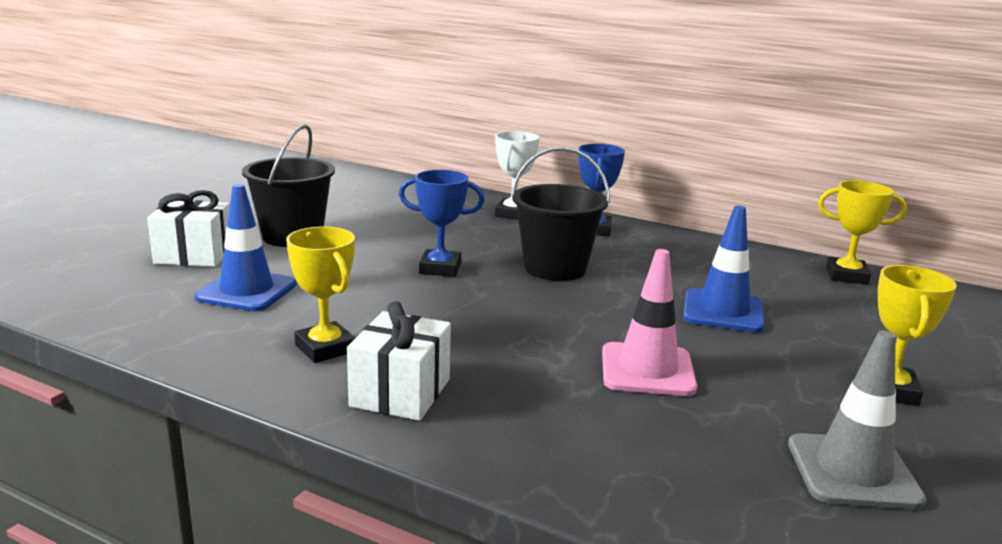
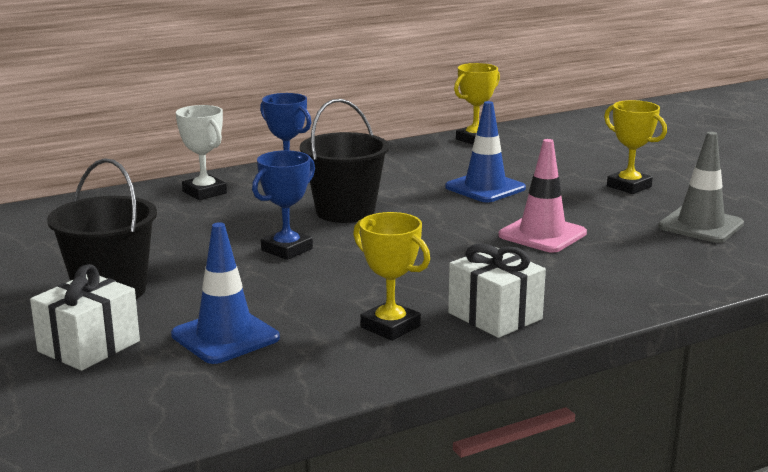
camera: 55 degrees left, 0 degrees up
yellow trophy [286,226,355,363] -> yellow trophy turned 45 degrees clockwise [353,212,430,341]

